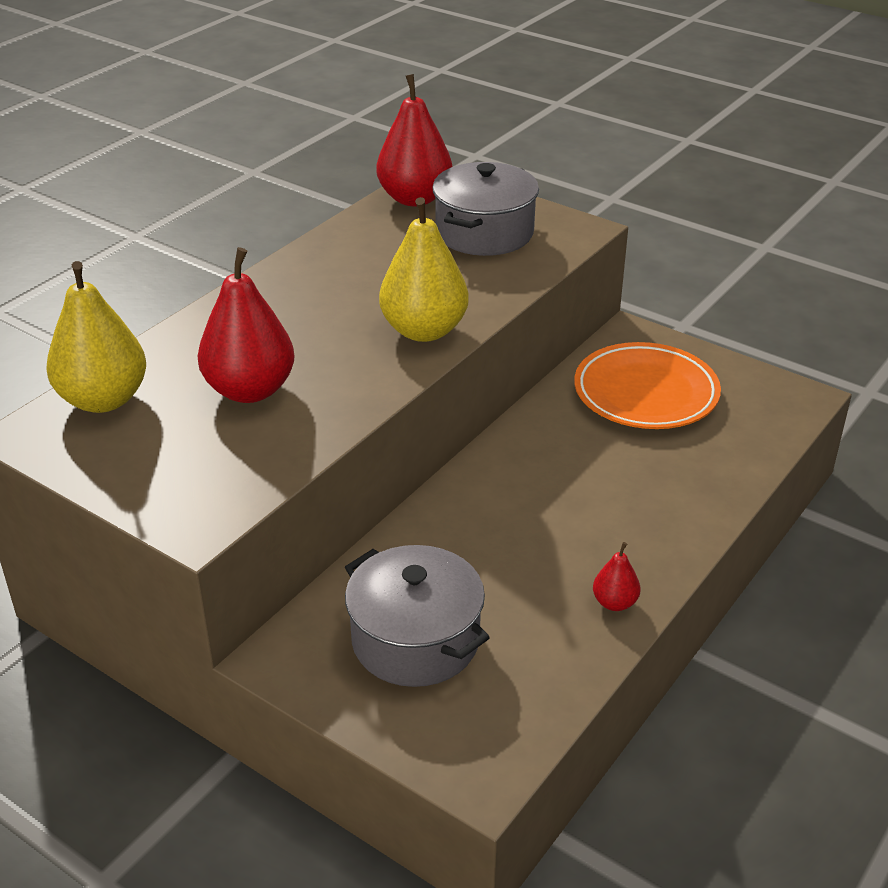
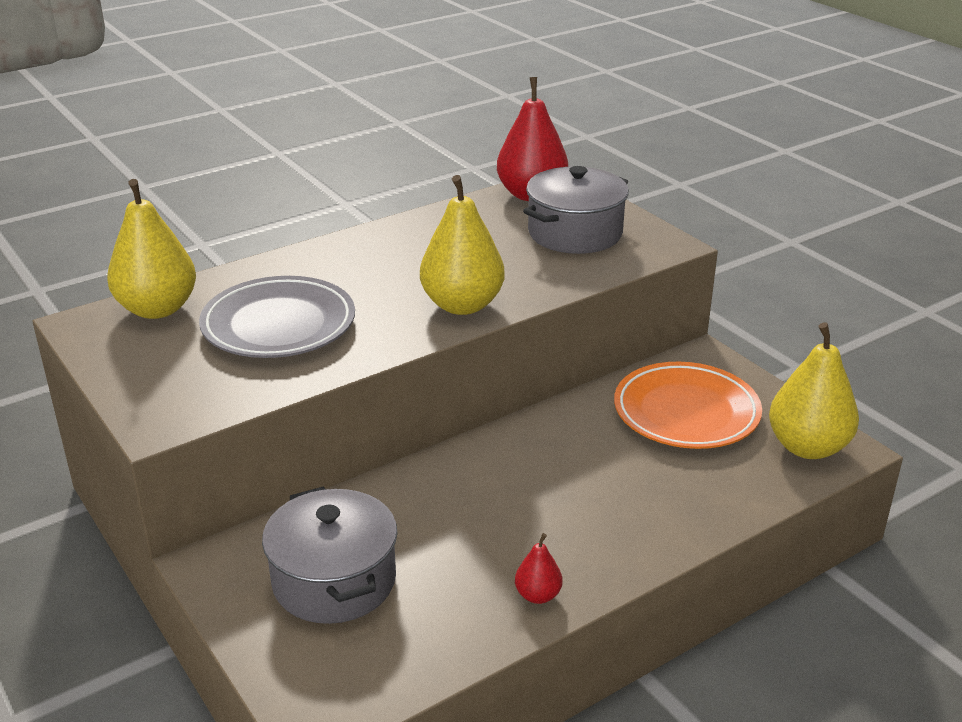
camera: 20 degrees right, 5 degrees down
red pear [198,247,294,403] -> grey plate [199,276,355,358]
none -> yellow pear [769,322,859,459]

